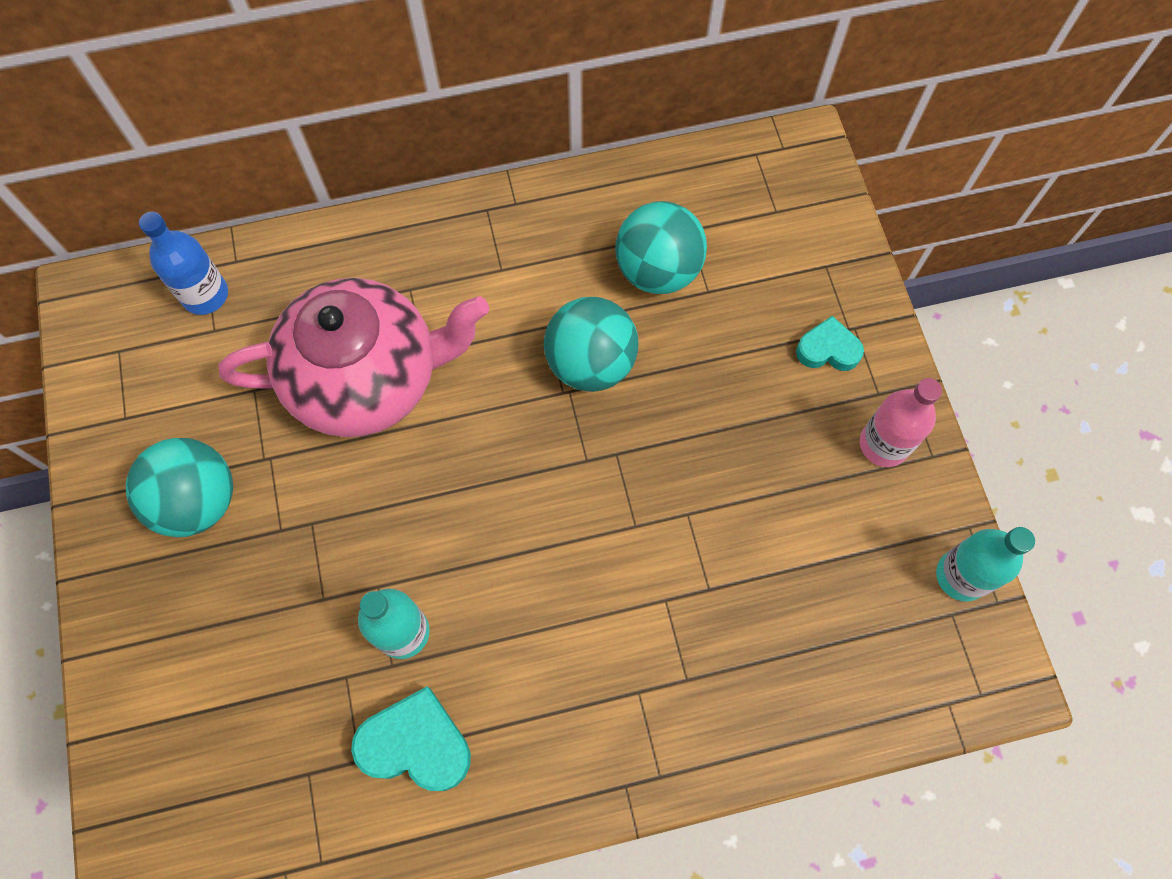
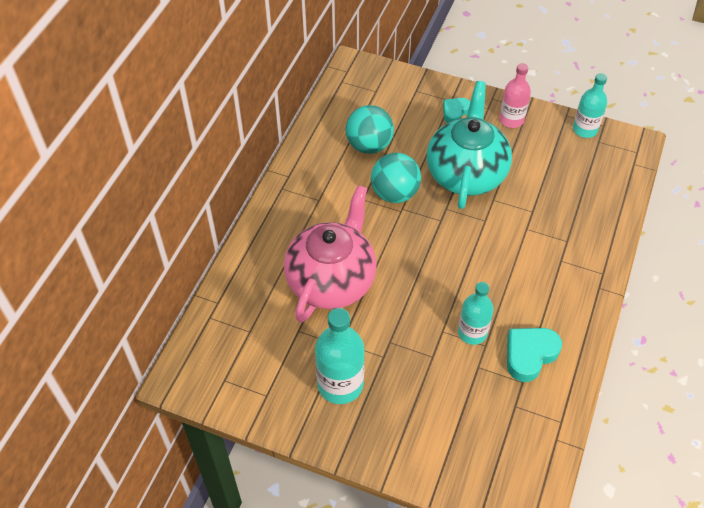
camera: 55 degrees left, 15 degrees down
turquoise ball [126,438,233,537] -> turquoise bottle [315,308,365,404]
blue bottle [139,212,228,315] -> none
none -> turquoise teapot [427,81,512,209]

